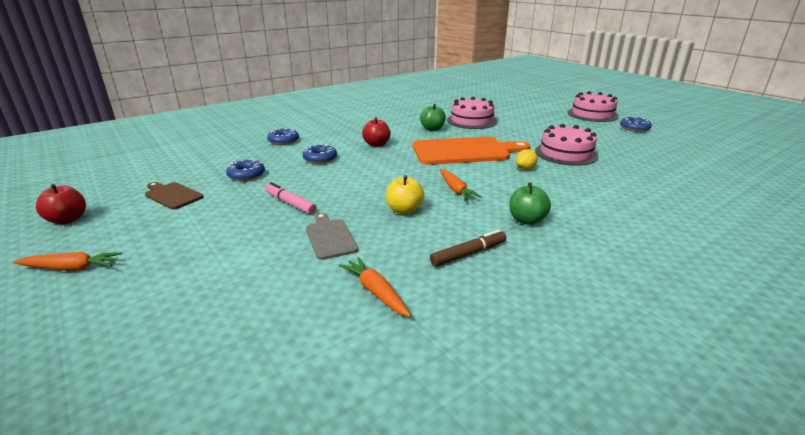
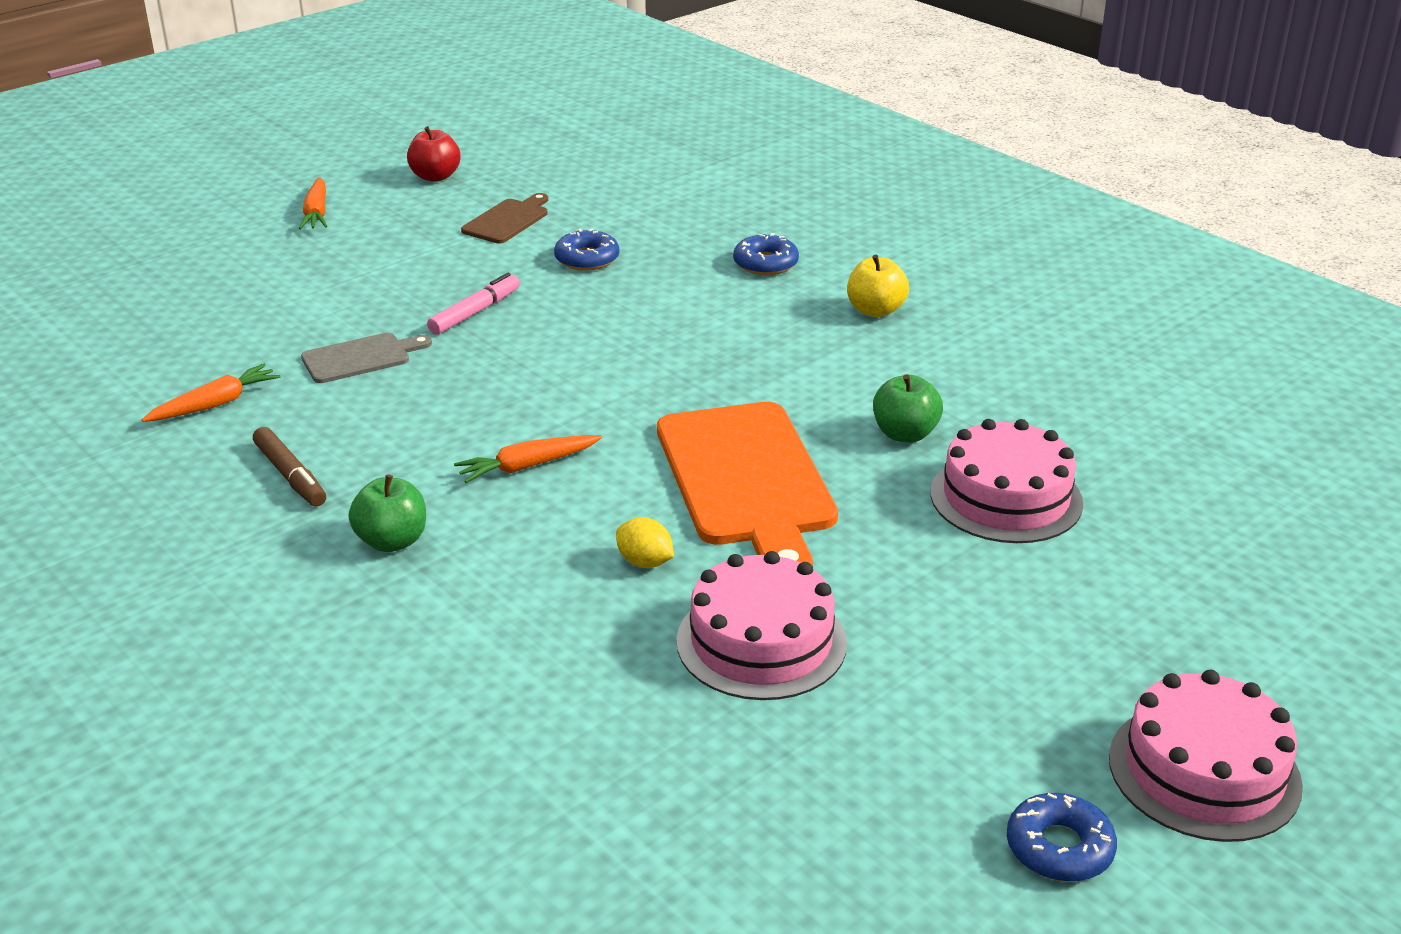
camera: 85 degrees right, 5 degrees up
blue donut [303,144,337,164] -> none
red apple [362,117,391,147] -> none
yellow apple [386,175,425,214] -> yellow apple moved to [847,255,909,317]

